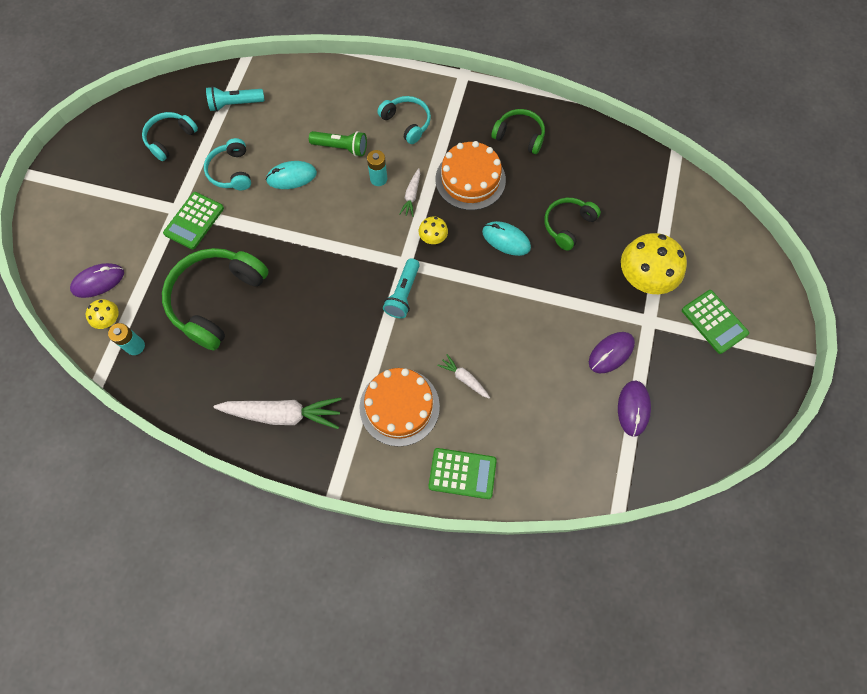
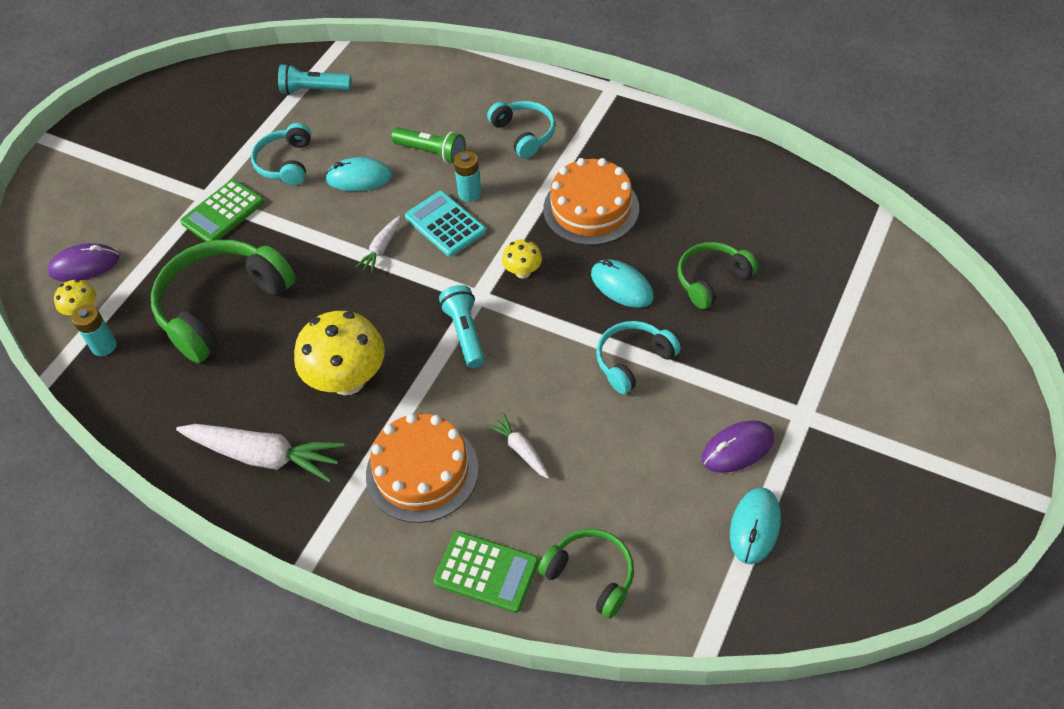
camera: 15 degrees right, 15 degrees down
turquoise headphones [142,112,198,161] -> turquoise headphones moved to [596,321,681,394]
turquoise flashlight [383,258,420,318] -> turquoise flashlight turned 135 degrees clockwise [439,285,485,368]
white carrot [399,168,420,217] -> white carrot moved to [355,216,401,273]
green headphones [491,109,545,154] -> green headphones moved to [538,529,634,619]
purple mouse [618,381,651,437] -> turquoise mouse [730,487,781,564]
yellow mushroom [621,233,687,294] -> yellow mushroom moved to [294,311,385,395]
green calculator [682,290,749,354] -> none
none -> turquoise calculator [405,191,486,257]

